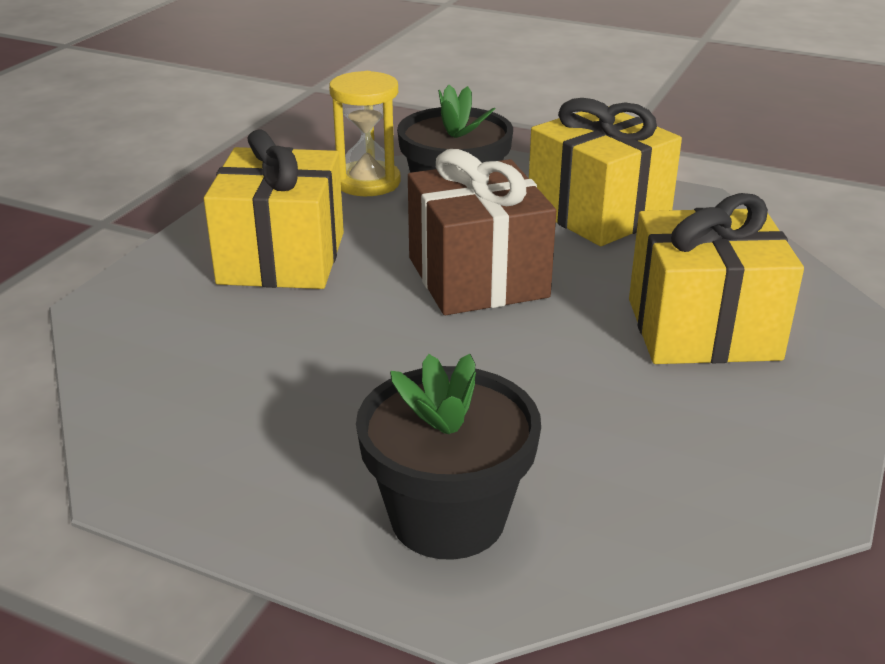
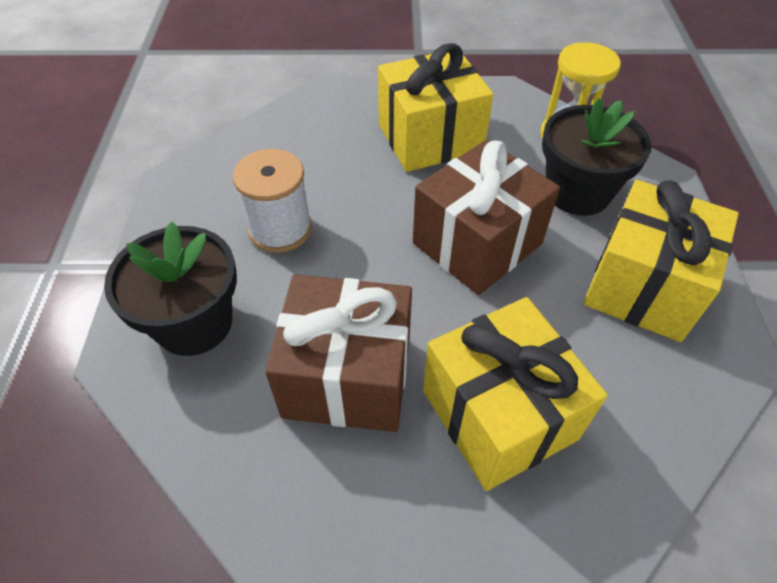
camera: 65 degrees right, 20 degrees up
none -> white spool [233,149,312,253]
none -> brown gift [265,274,412,432]

